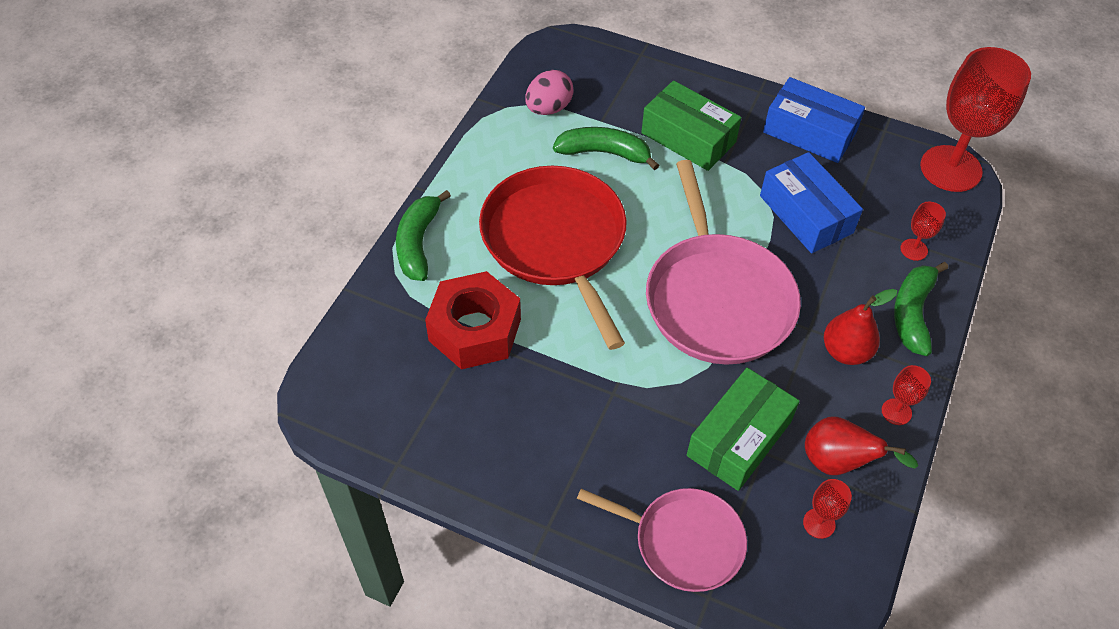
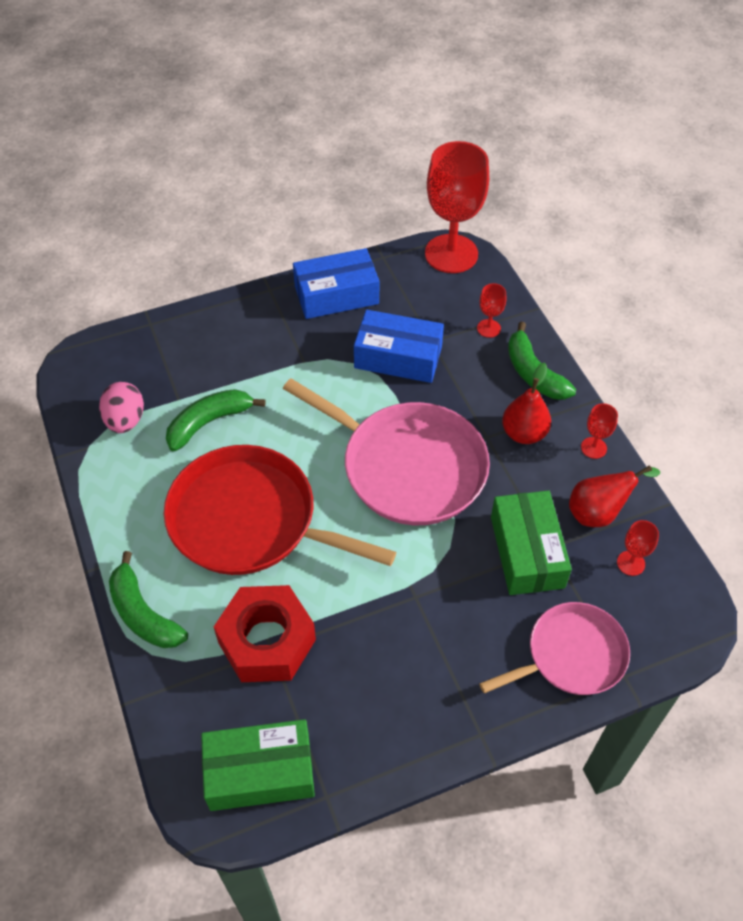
camera: 45 degrees left, 0 degrees up
green box [641,80,741,171] -> green box moved to [201,719,315,811]

